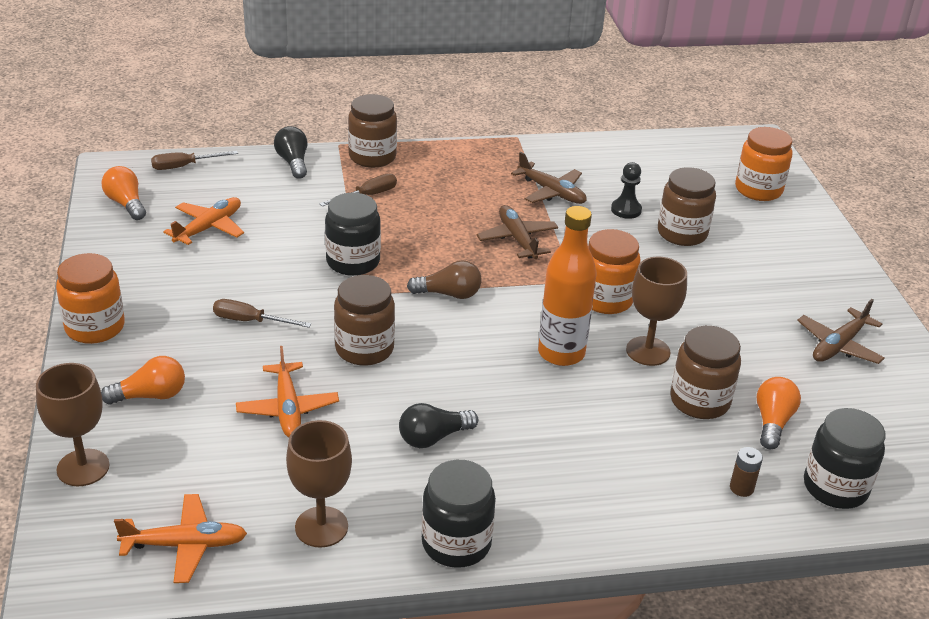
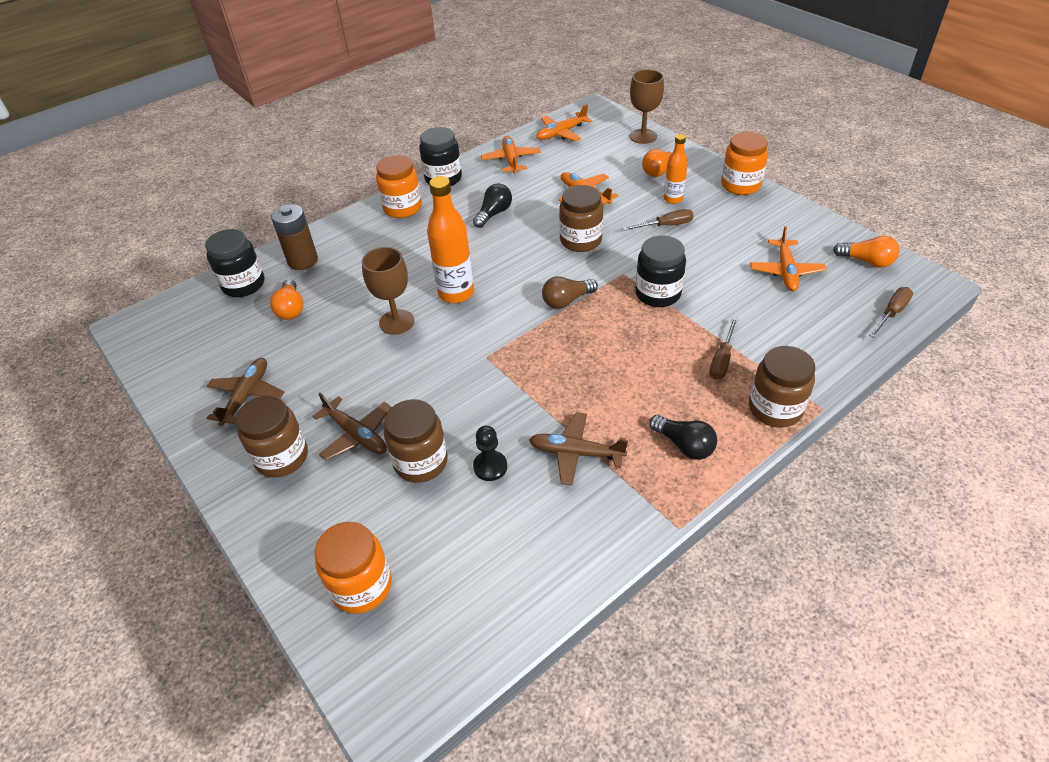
camera: 155 degrees right, 10 degrees up
black light bulb [274,126,307,179] -> black light bulb moved to [649,415,717,460]
brown goblet [286,420,352,548] -> orange plane [481,136,541,173]
brown plane [477,205,558,259] -> brown plane moved to [312,393,391,460]
orange jar [588,229,641,314] -> orange jar moved to [376,155,422,218]
brown jar [670,326,741,419] -> brown jar moved to [236,395,308,477]
brown battery [730,447,763,497] -> brown battery [271,204,318,270], size x1.94
none -> orange bottle [664,134,688,204]

